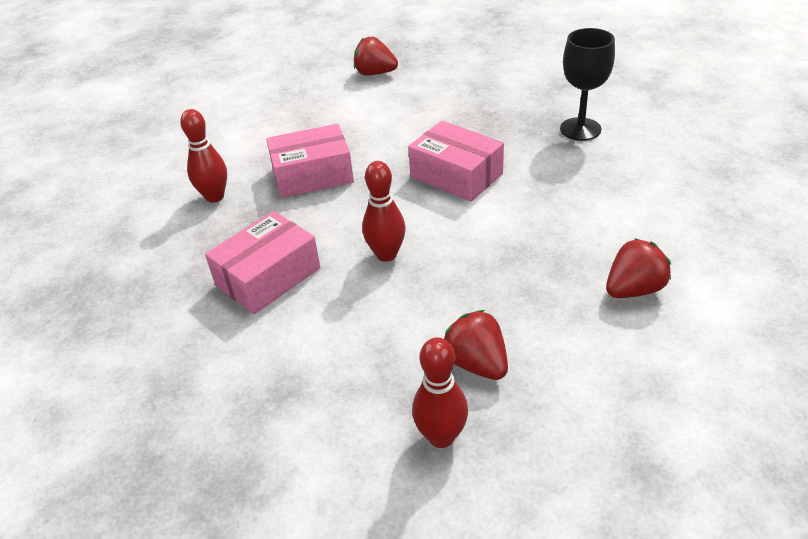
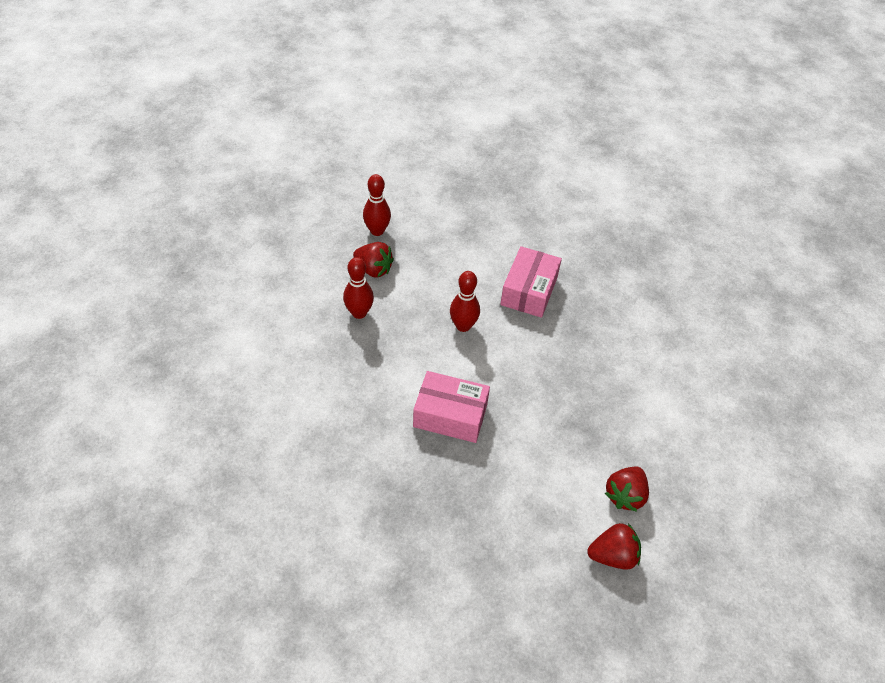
camera: 150 degrees right, 10 degrees up
red bowling pin [180,109,227,203] -> red bowling pin moved to [343,257,374,319]
pink box [266,124,354,198] -> none
black goblet [560,28,615,141] -> none
red strawberry [606,238,671,298] -> red strawberry moved to [605,467,649,512]

